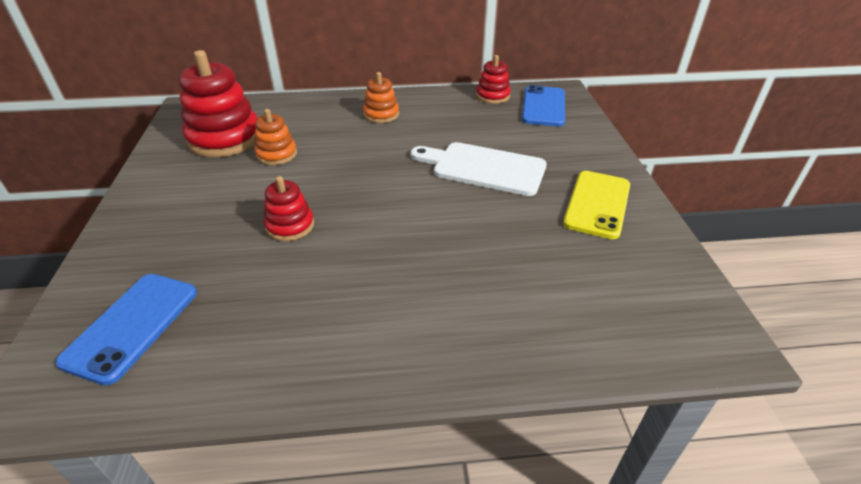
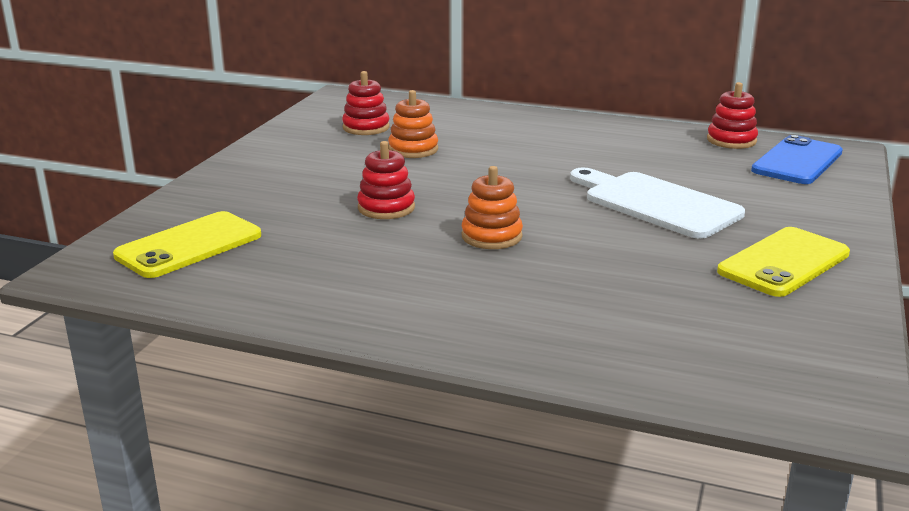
camera: 25 degrees right, 15 degrees down
blue phone [55,274,197,386] -> yellow phone [113,211,261,278]
red stacking toy [179,50,258,157] -> red stacking toy [342,71,390,135], size x0.53
orange stacking toy [363,72,399,123] -> orange stacking toy moved to [461,166,523,249]

